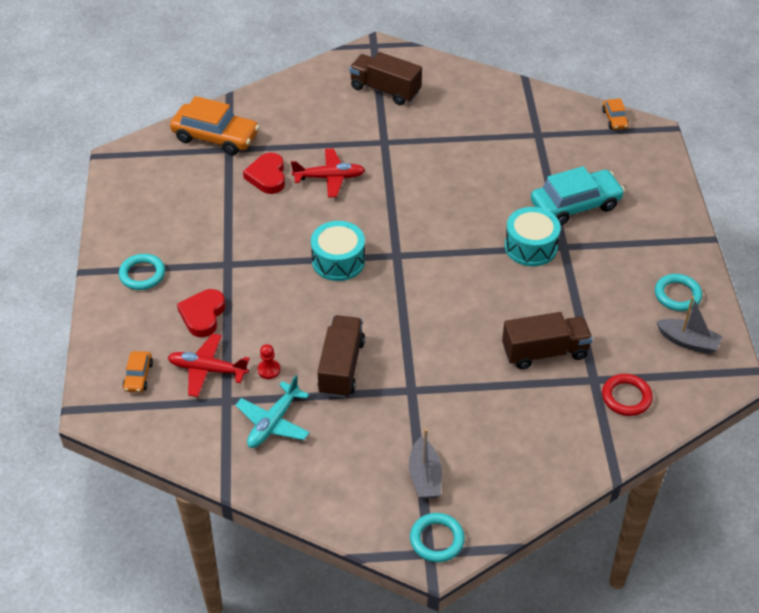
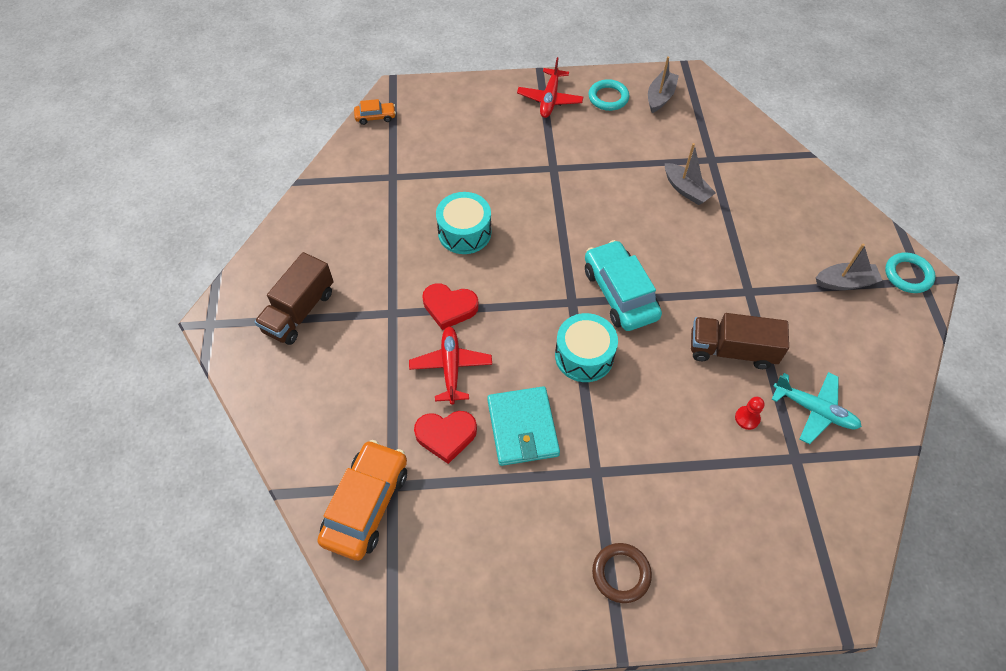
camera: 90 degrees left, 10 degrees up
turquoise ring [119,254,165,290] -> brown ring [592,543,652,603]
orange car [123,351,153,393] -> none
red plane [168,333,250,397] -> red plane moved to [517,57,584,118]
red heart [177,289,226,337] -> red heart moved to [422,283,479,330]
brown truck [502,312,593,369] -> grey boat [665,143,716,205]
turquoise drum [505,207,561,266] -> turquoise drum moved to [436,192,491,254]
turquoise car [531,166,625,225] -> turquoise car moved to [585,240,662,331]
red ring [602,374,653,416] -> none
none -> turquoise wallet [487,386,560,466]

